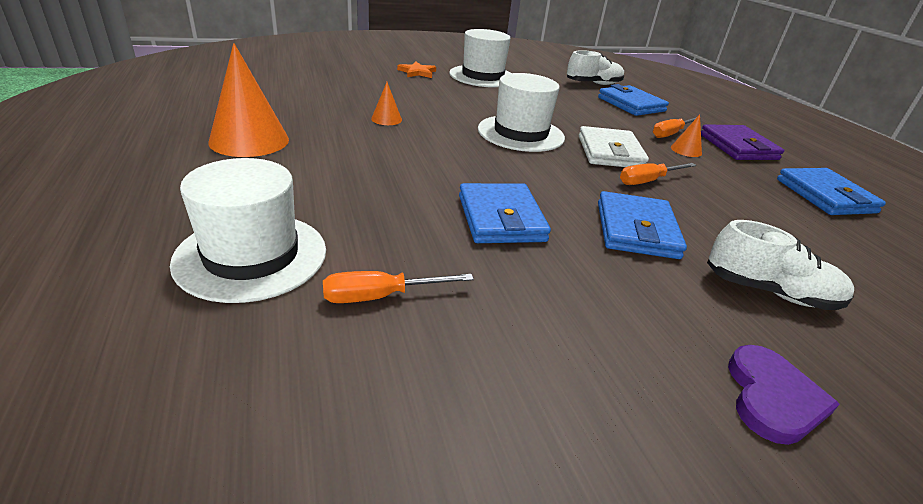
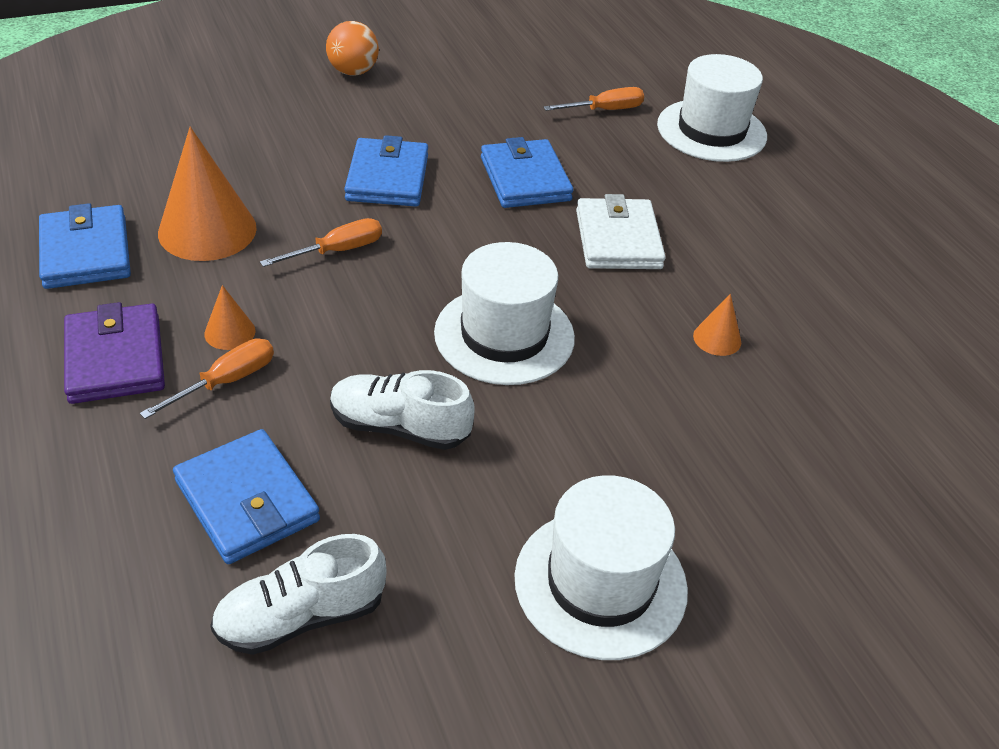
camera: 175 degrees right, 10 degrees up
orange cone [208,43,289,157] -> orange cone moved to [158,127,257,261]
orange star [397,61,436,78] -> none
white wallet [579,126,649,167] -> white wallet moved to [576,194,666,269]
white shoe [707,220,854,310] -> white shoe moved to [330,370,475,450]
purple heart [728,345,840,445] -> orange ball [326,21,379,76]

